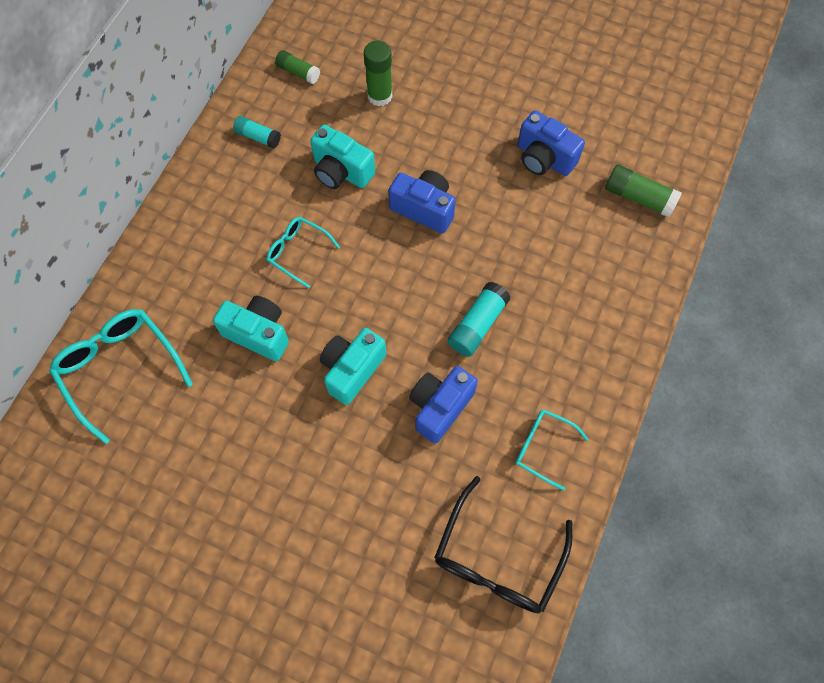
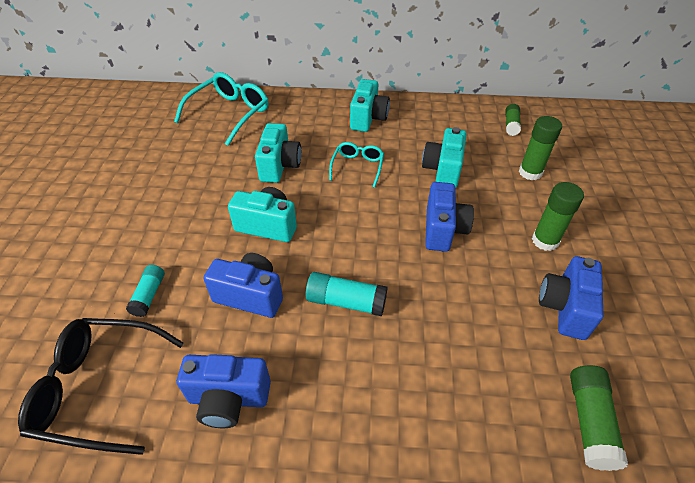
camera: 70 degrees right, 20 degrees down
turquoise glue stick [233,116,281,149] -> turquoise glue stick moved to [126,265,165,317]
turquoise glasses [515,409,588,491] -> blue camera [177,354,271,428]
none -> turquoise camera [350,79,390,132]
none -> green glue stick [532,182,584,251]

